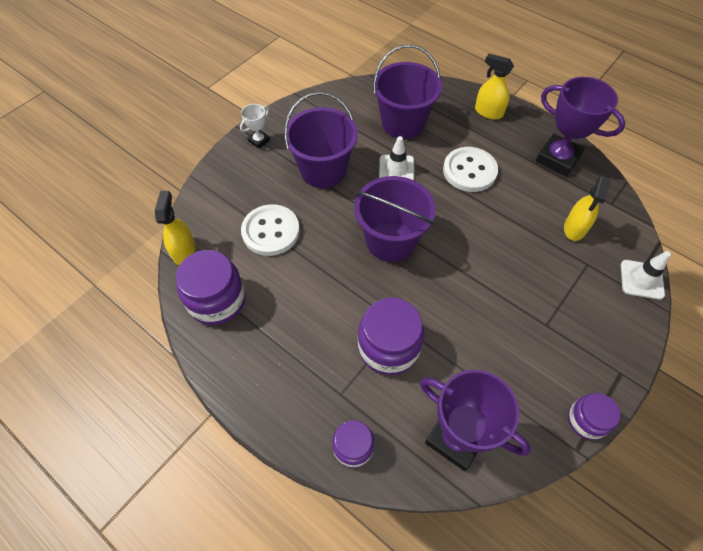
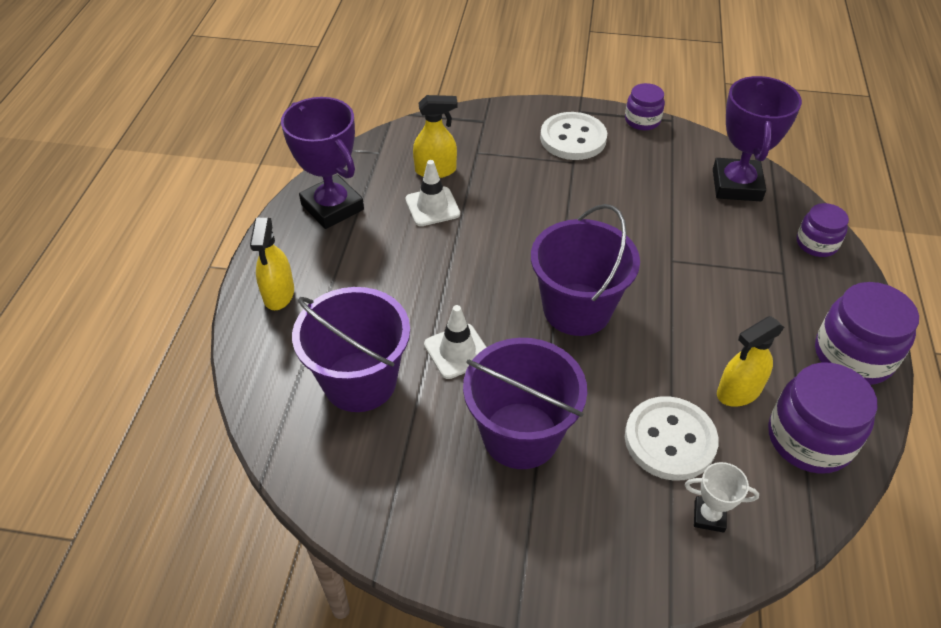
camera: 120 degrees left, 10 degrees down
yellow spray bottle [155,191,196,265] -> yellow spray bottle moved to [717,316,784,407]
white trophy [240,104,270,149] -> white trophy moved to [685,462,759,533]
purple jar [358,298,424,375] -> purple jar moved to [815,282,919,385]
white button [443,147,498,192] -> white button moved to [540,112,607,160]
purple trophy [536,77,626,176] -> purple trophy turned 45 degrees counterclockwise [281,97,364,229]
white traffic cone [621,251,671,300] -> white traffic cone moved to [405,160,460,226]

